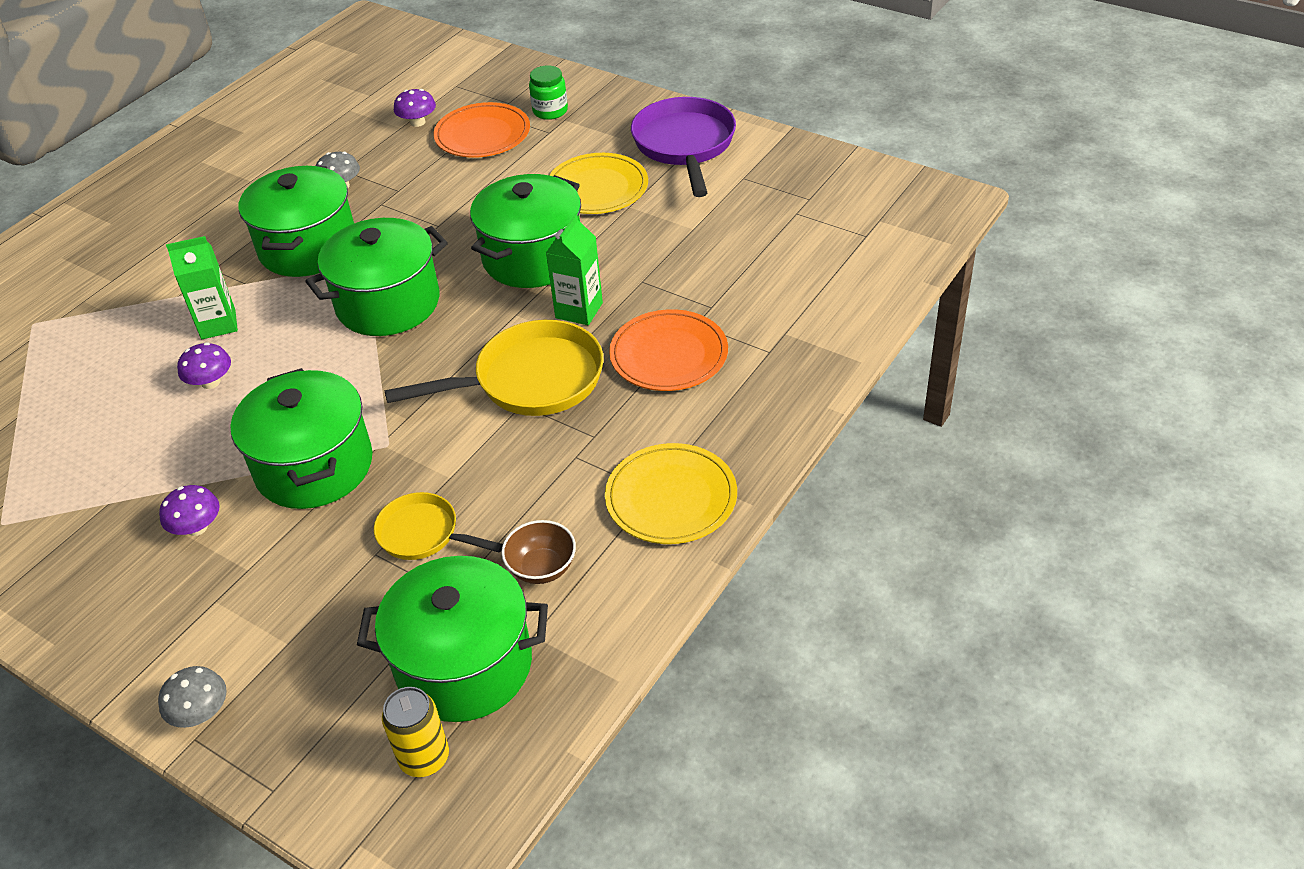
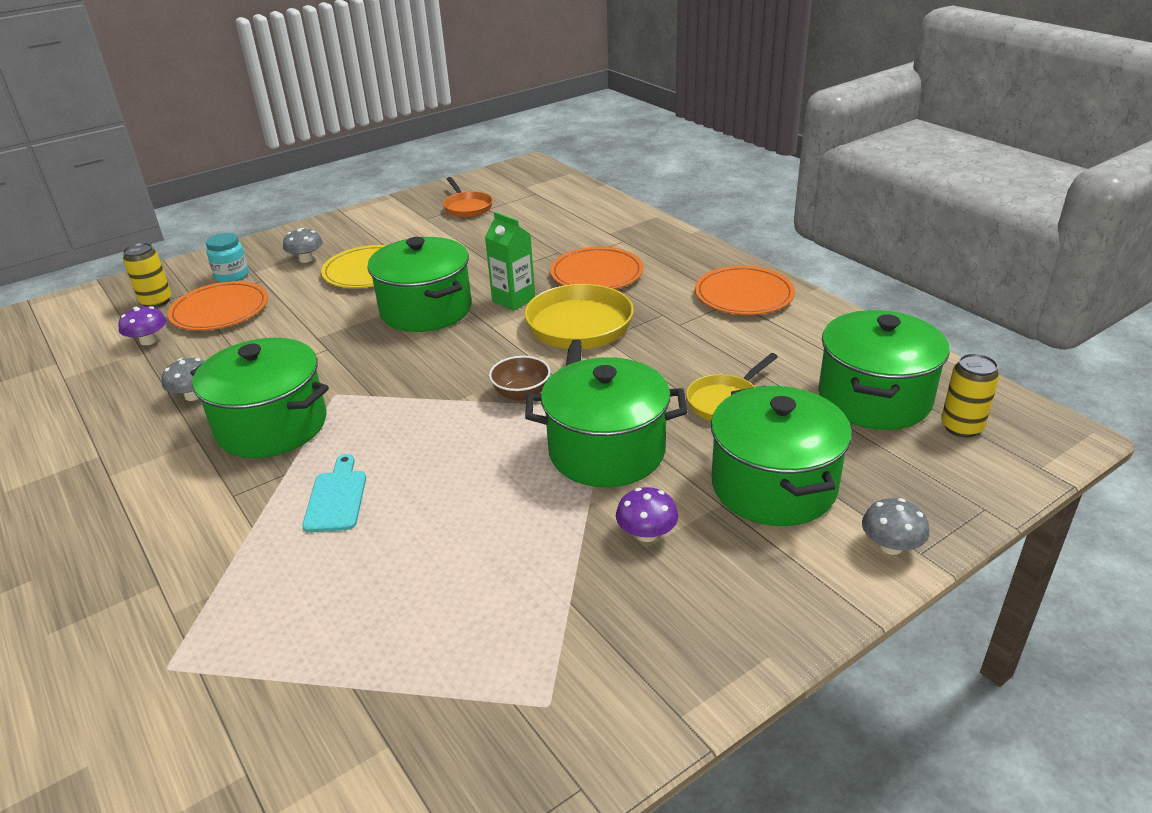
camera: 70 degrees left, 10 degrees down
green carton [166,236,238,339] -> turquoise cutting board [302,454,366,532]
purple mushroom [177,342,231,389] -> none
green pot [305,218,448,336] -> green pot moved to [711,386,852,526]
brown bowl [501,520,576,584] -> brown bowl moved to [489,356,550,401]
green jar [529,65,568,120] -> turquoise jar [206,233,249,282]
yellow plate [605,443,737,544] -> orange plate [695,266,795,315]
purple pan [631,97,736,197] -> none
none -> yellow can [123,243,171,308]
none -> grey mushroom [283,228,323,263]
none -> orange pan [443,177,493,218]

